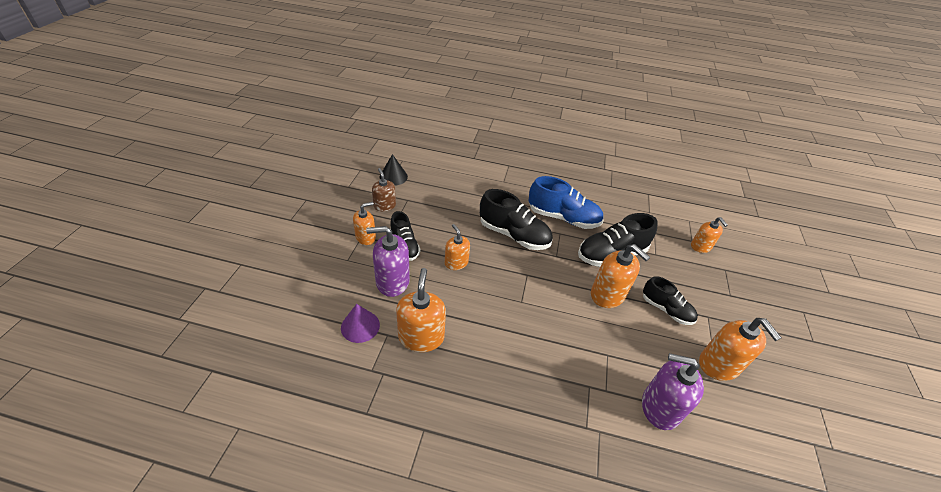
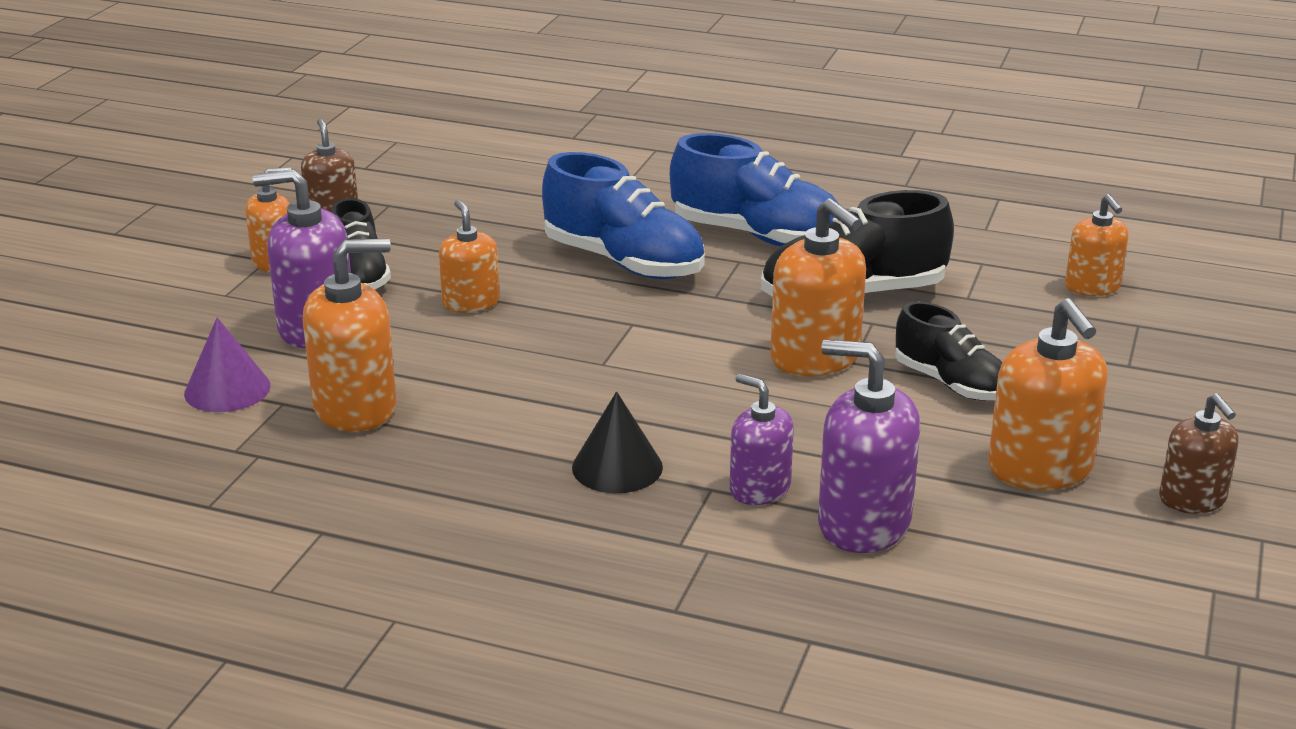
camera: 10 degrees right, 15 degrees down
black cone [380,154,408,186] -> black cone moved to [572,392,663,493]
orange soap dispenser [396,268,446,352] -> orange soap dispenser turned 60 degrees clockwise [303,239,396,432]
black shoe [480,189,553,250] -> blue shoe [542,152,705,279]
none -> purple soap dispenser [730,374,794,505]
none -> brown soap dispenser [1159,393,1238,514]

